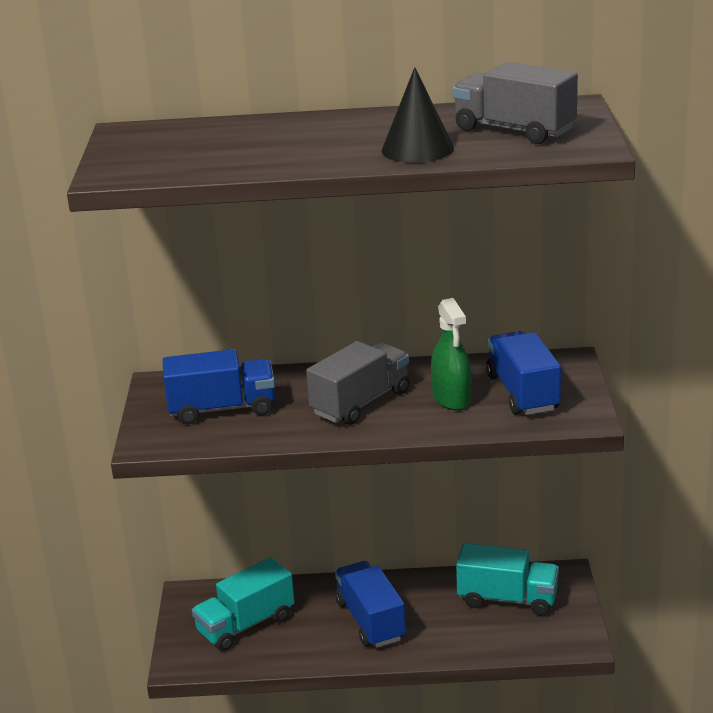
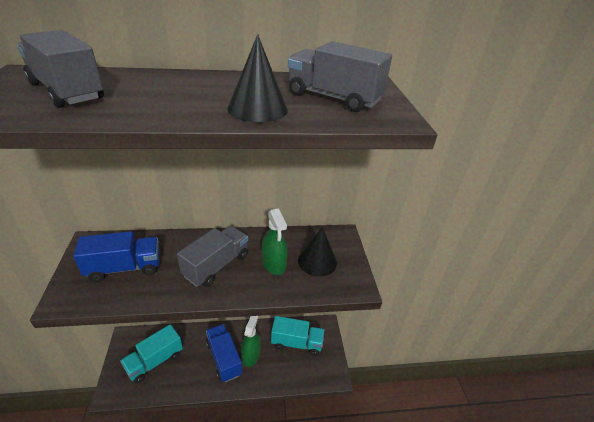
camera: 10 degrees left, 10 degrees up
blue truck [486,331,561,415] -> black cone [298,227,337,276]
none -> grey truck [17,30,104,108]
none -> green spray bottle [241,316,261,367]

